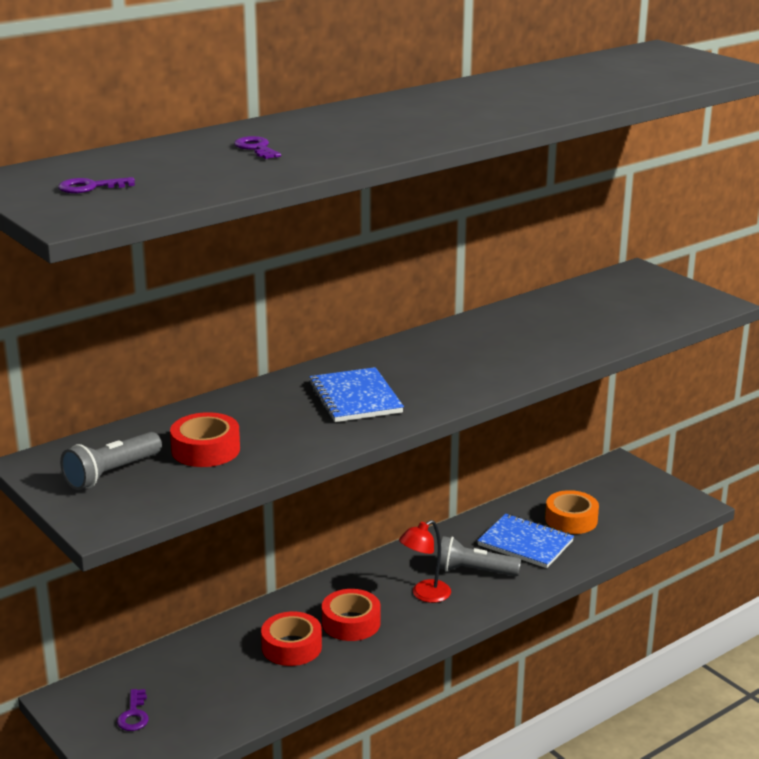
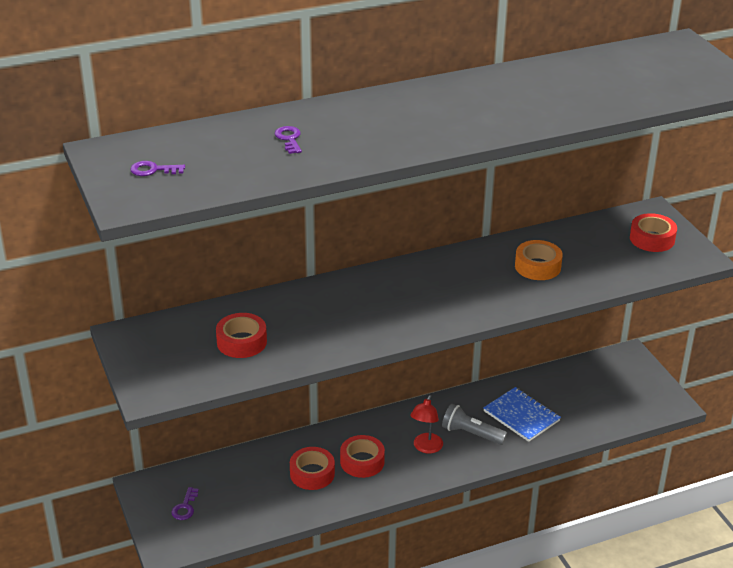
camera: 15 degrees right, 10 degrees up
grey flashlight [60,432,162,490] -> none
blue notebook [309,367,404,422] -> none
red lamp [399,520,451,603] -> red lamp turned 45 degrees counterclockwise [411,395,443,454]
orange tape [545,490,599,534] -> orange tape moved to [515,240,563,280]
none -> red tape [630,213,677,252]

